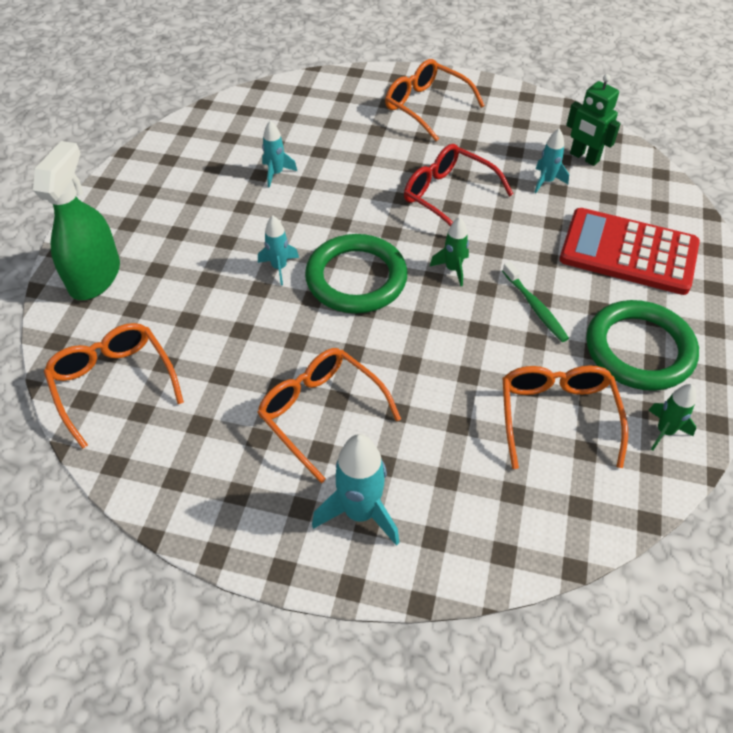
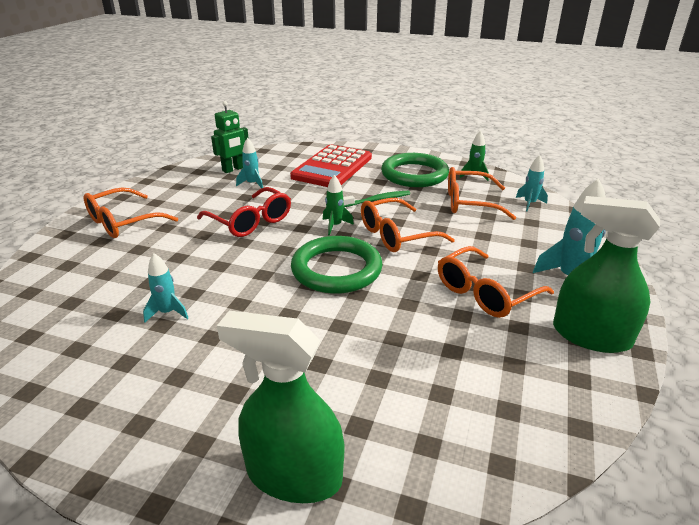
camera: 85 degrees left, 20 degrees down
orange glasses [44,323,184,449] -> orange glasses moved to [361,198,455,252]
turquoise rocket [258,215,299,285] -> turquoise rocket moved to [516,155,548,211]
red glasses [404,144,513,226] -> red glasses turned 90 degrees counterclockwise [197,187,291,237]
none -> green spray bottle [553,196,660,353]

